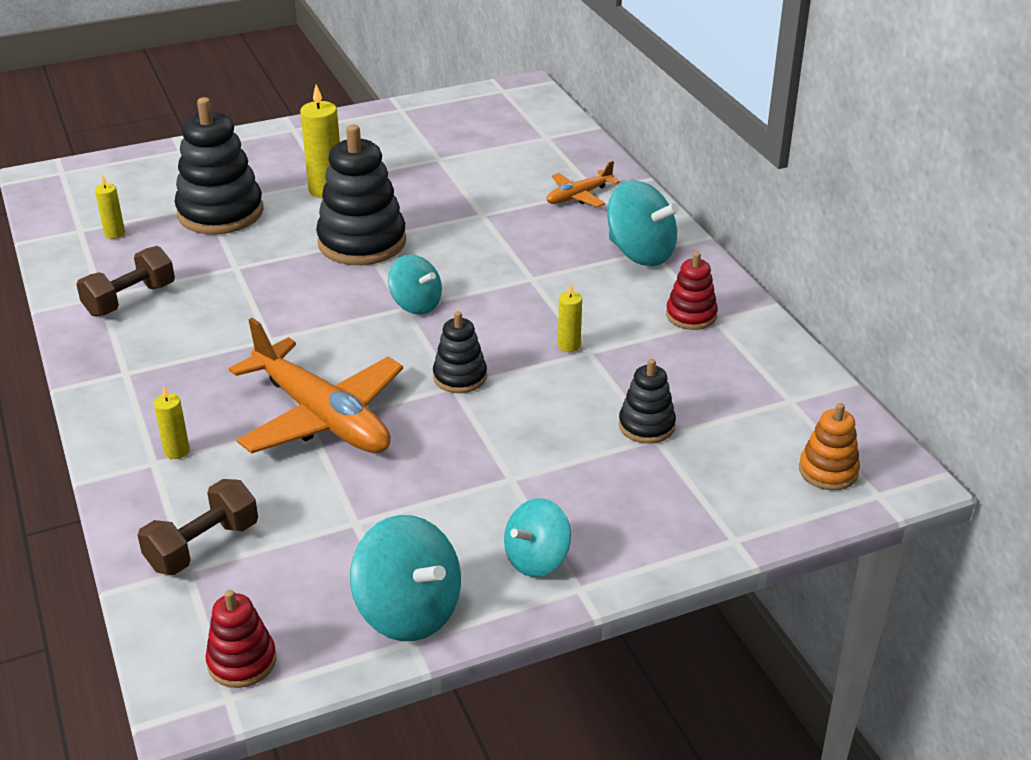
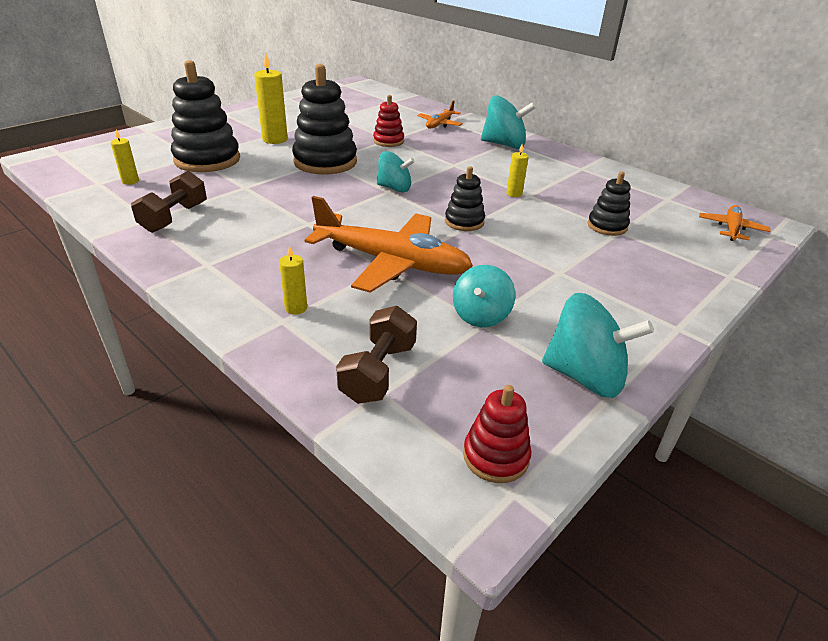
camera: 25 degrees left, 0 degrees up
turquoise spinning top [504,498,571,577] -> turquoise spinning top moved to [453,265,515,327]
red stacking toy [666,252,718,330] -> red stacking toy moved to [373,95,404,147]
orange stacking toy [799,403,860,491] -> orange plane [699,205,770,241]

